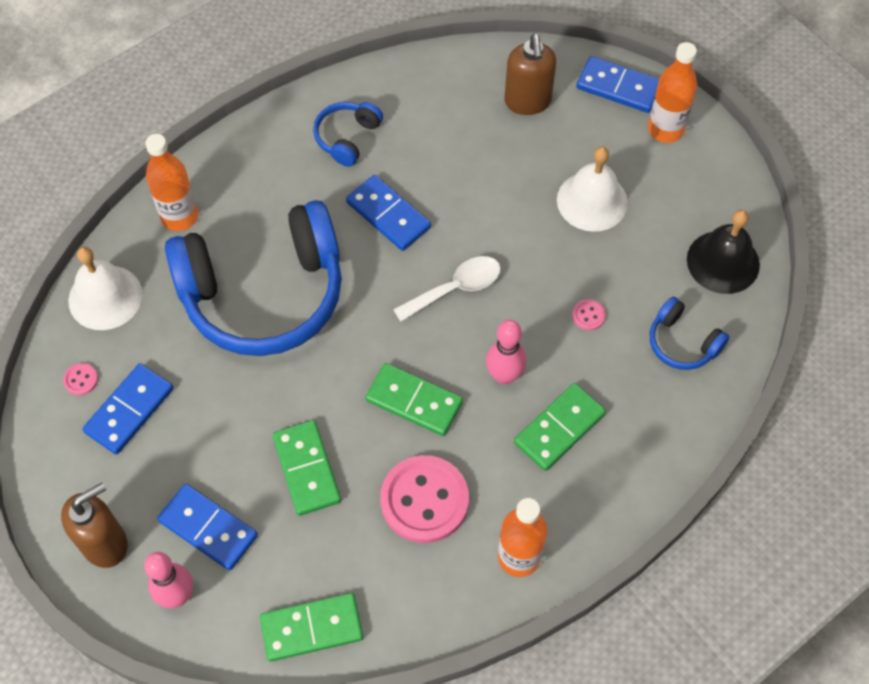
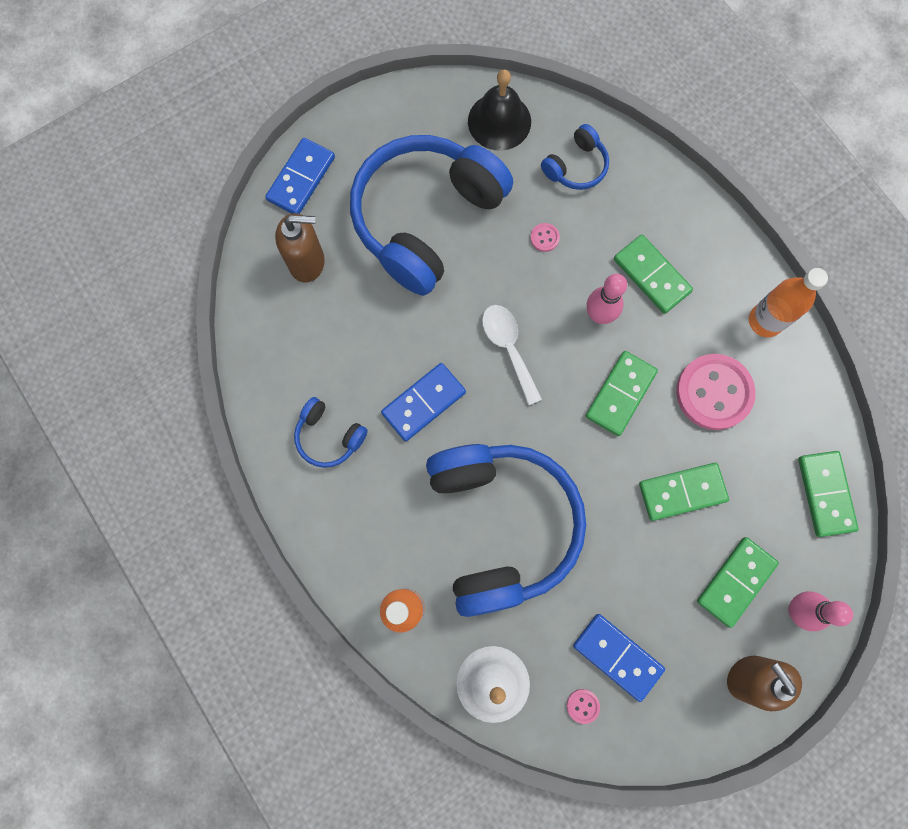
camera: 85 degrees left, 15 degrees up
blue domino [157,484,258,571] -> green domino [697,537,779,628]
white bell [557,147,628,232] -> blue headphones [350,135,513,296]
orange bottle [648,42,697,143] -> none

